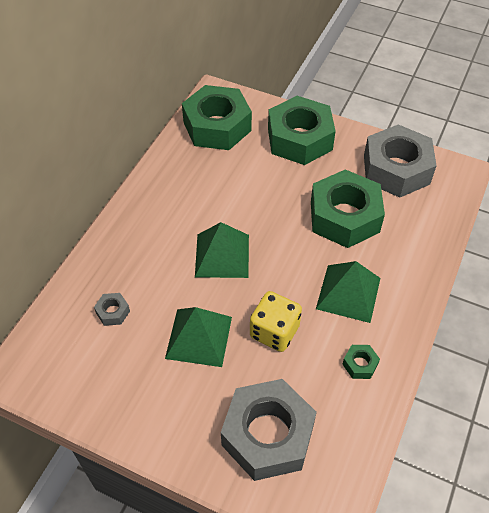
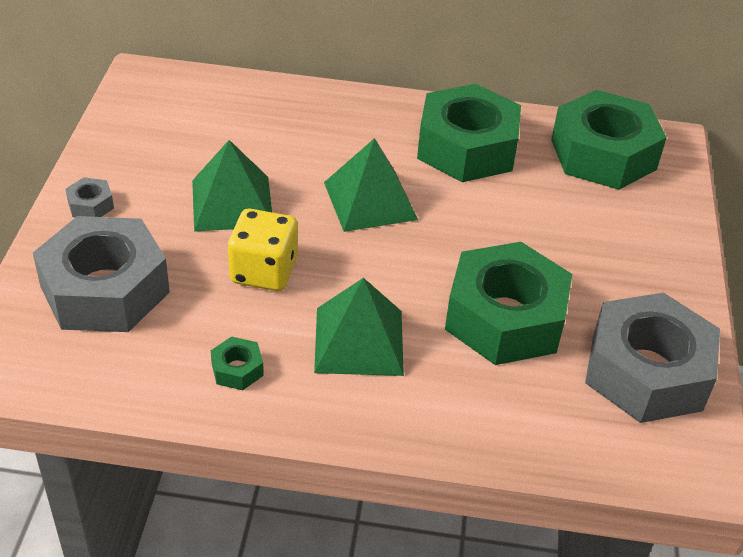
camera: 70 degrees right, 10 degrees down
grey nut [94,293,130,326] -> grey nut moved to [65,177,114,217]
green nut [268,96,336,165] -> green nut moved to [417,84,521,182]

